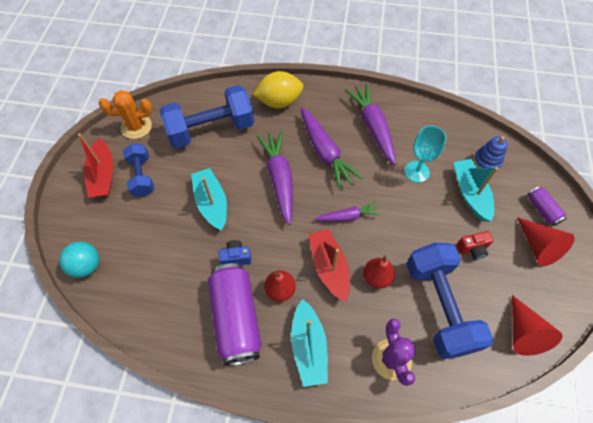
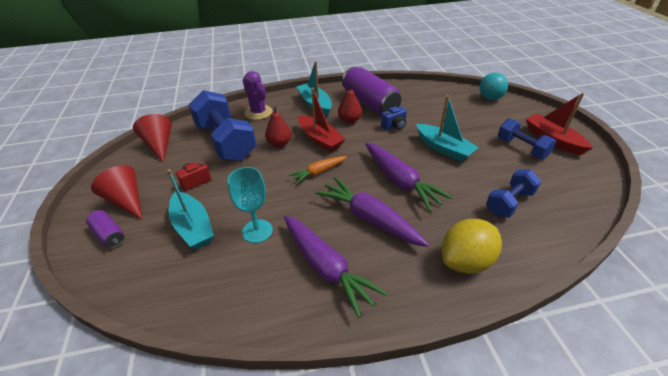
camera: 160 degrees right, 20 degrees down
orange cactus [99,90,152,139] -> none
blue dumbbell [160,85,254,148] -> blue dumbbell [486,169,541,218], size x0.56
purple carrot [315,201,380,222] -> orange carrot [289,156,347,184]
blue stacking toy [474,136,508,169] -> none

